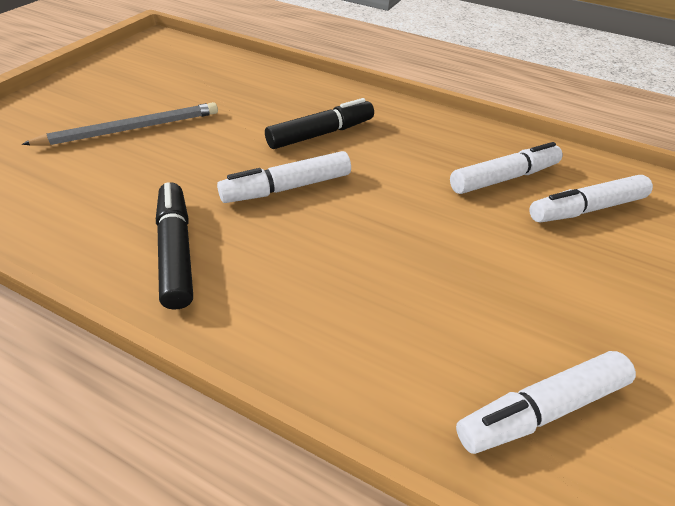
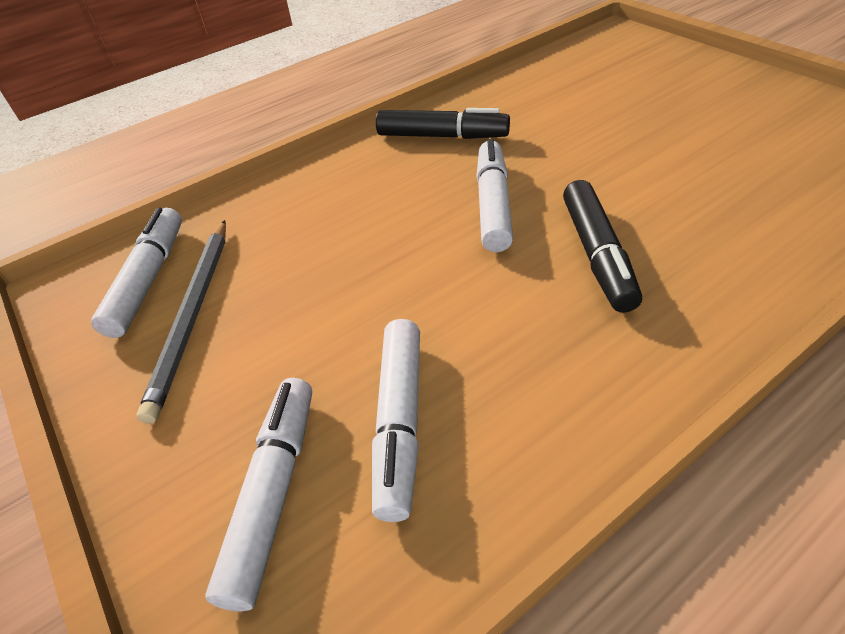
camera: 125 degrees right, 0 degrees up
grey pencil [22,102,218,146] -> grey pencil moved to [137,220,226,424]

